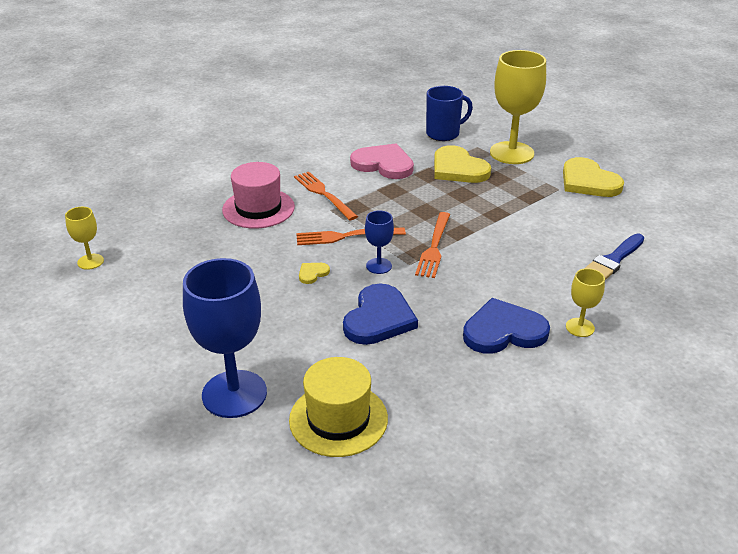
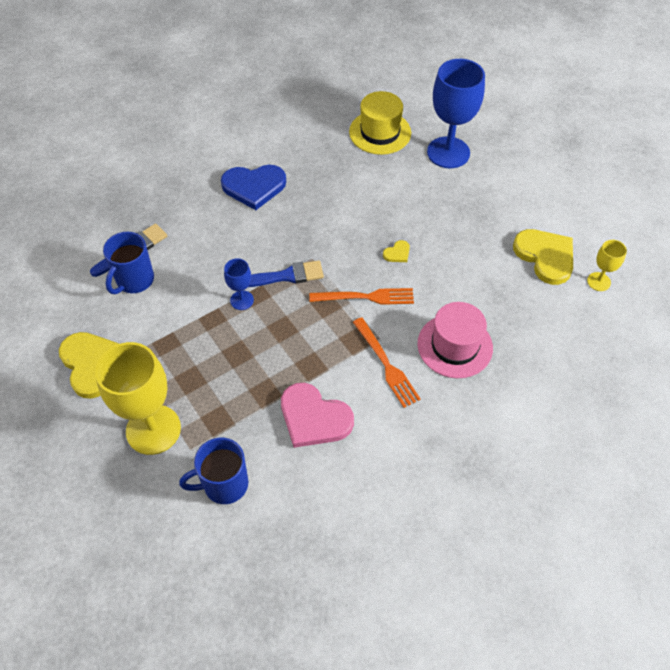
camera: 175 degrees left, 20 degrees up
blue heart [343,284,418,345] -> none
blue goblet [365,210,394,274] -> blue goblet moved to [224,258,254,310]
orange fork [415,212,450,278] -> blue brush [248,260,324,287]
yellow heart [434,145,491,183] -> yellow heart moved to [513,229,573,285]
yellow goblet [566,268,605,337] -> none
none -> blue mug [103,232,154,294]

